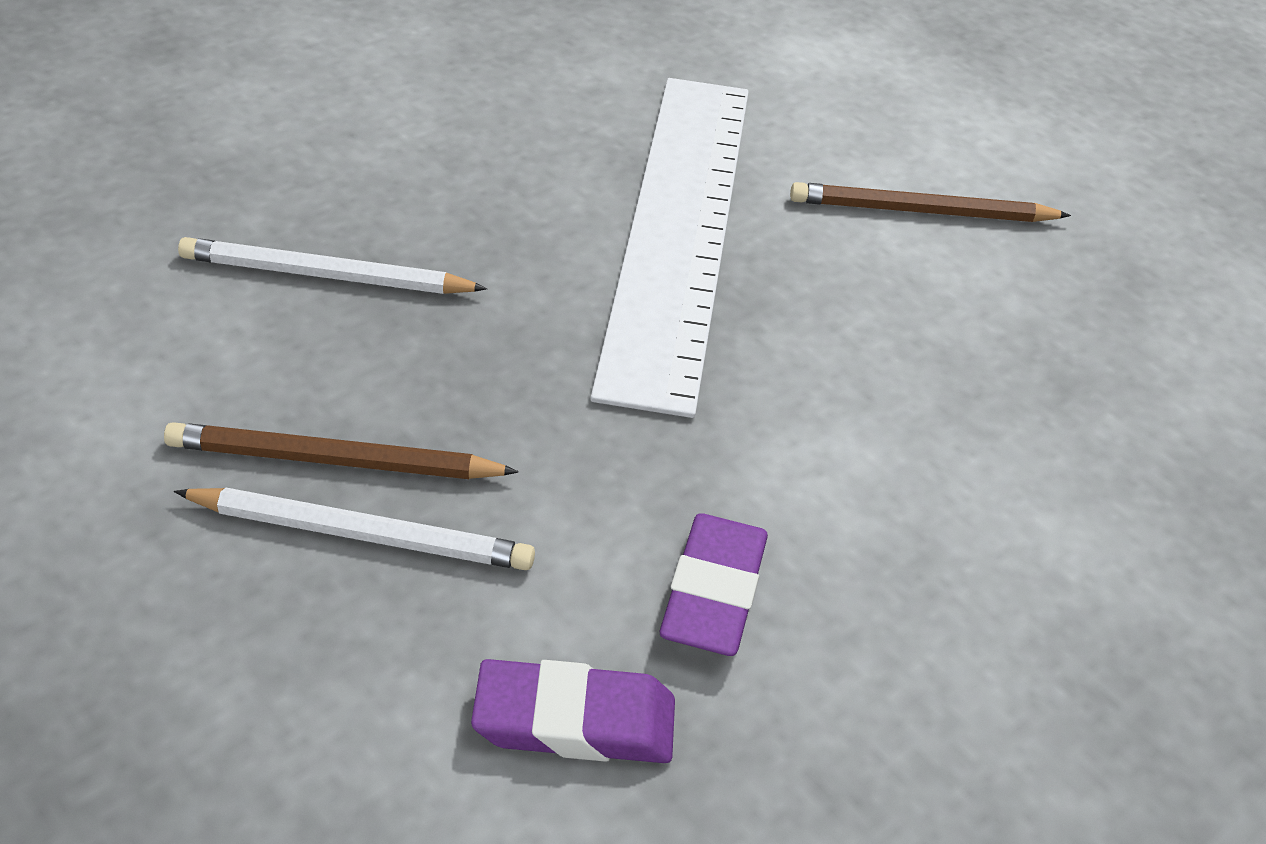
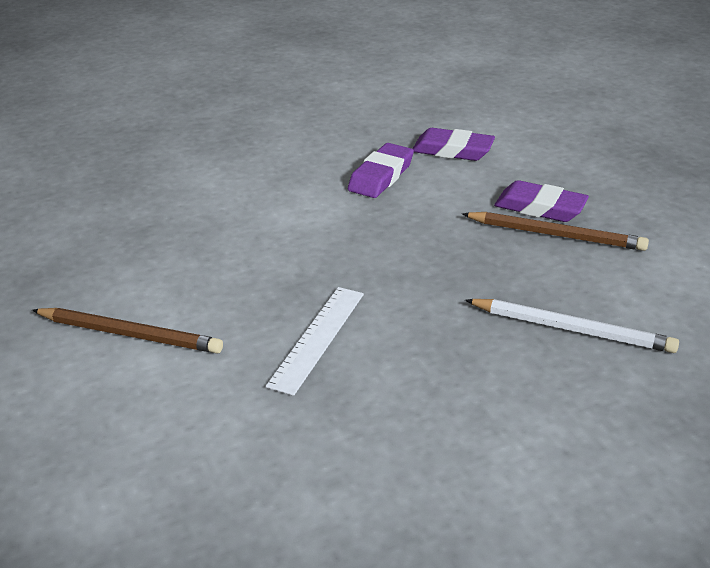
camera: 160 degrees left, 10 degrees down
white pencil [174,488,535,570] -> purple eraser [494,180,589,222]
white ruler [590,78,749,418] -> white ruler [265,287,364,396], size x0.44

